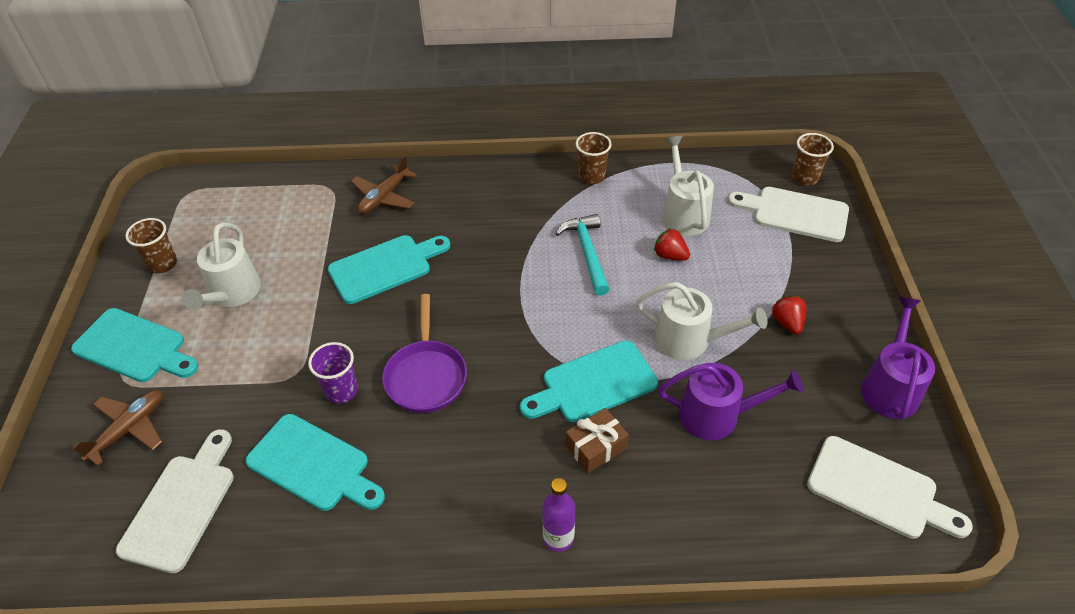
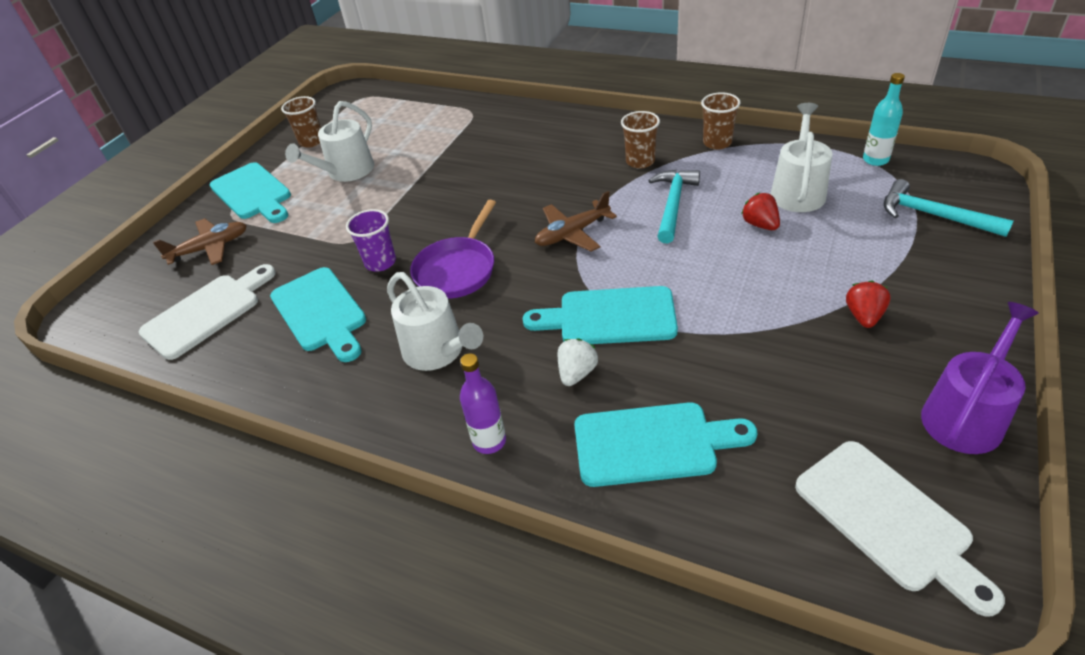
camera: 30 degrees right, 5 degrees down
turquoise cutting board [328,235,450,304] -> turquoise cutting board moved to [574,402,757,487]
brown plane [351,155,417,214] -> brown plane moved to [535,191,617,252]
brown gift [566,408,629,473] -> white strawberry [558,338,598,386]
white watering can [636,282,767,360] -> white watering can moved to [387,272,483,371]
purple watering can [658,363,803,440] -> none
white cutting board [728,187,849,242] -> turquoise hammer [884,179,1014,237]
brown cup [792,133,834,185] -> brown cup moved to [621,111,660,169]
none -> turquoise bottle [863,73,905,166]

